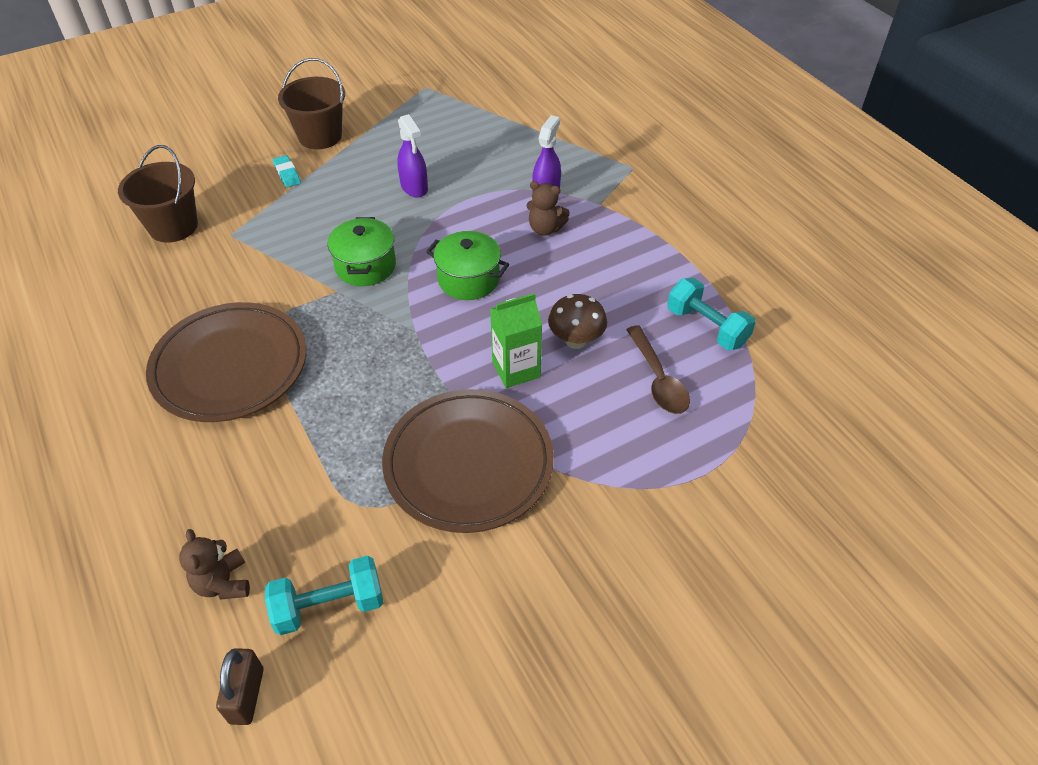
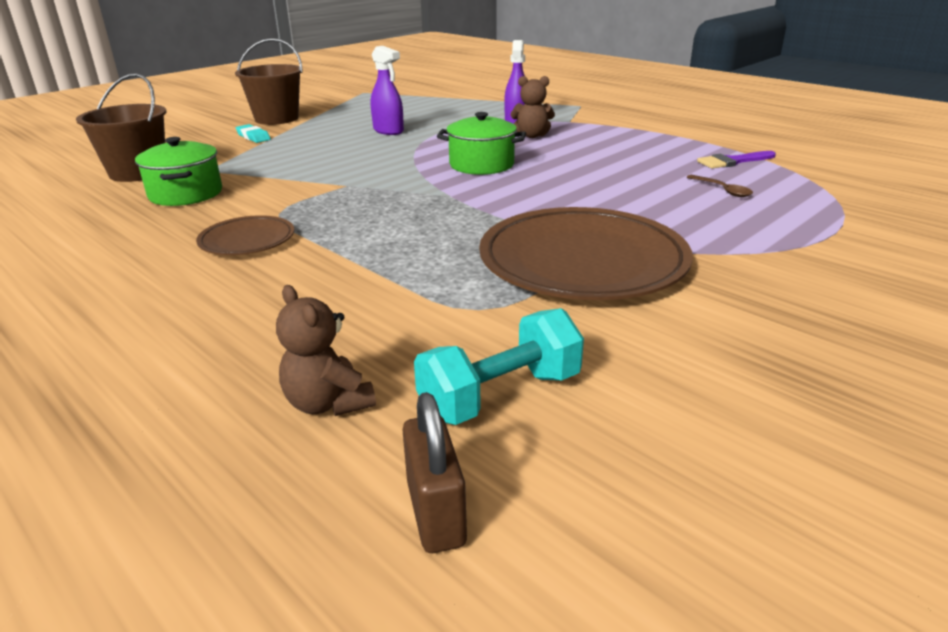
camera: 15 degrees left, 20 degrees down
brown plate [146,302,306,422] -> brown plate [196,215,294,255], size x0.49
green pot [328,217,396,286] -> green pot moved to [135,137,222,206]
green carton [490,293,542,388] -> none
brown mushroom [548,294,607,349] -> none
brown spoon [626,325,690,414] -> brown spoon [687,175,753,197], size x0.59
turquoise dumbbell [667,278,756,350] -> purple brush [697,151,776,169]

